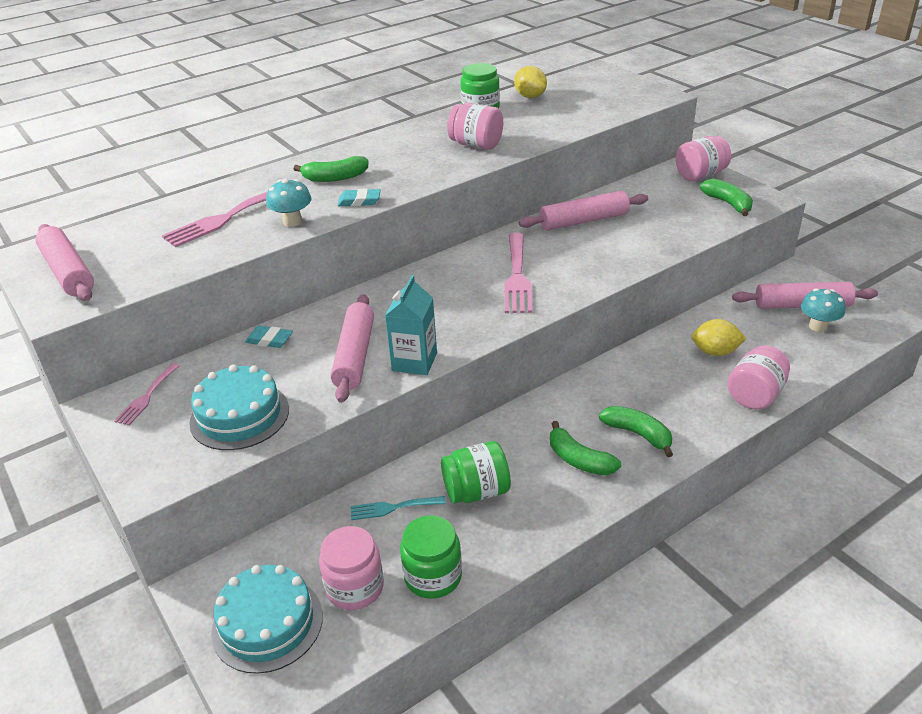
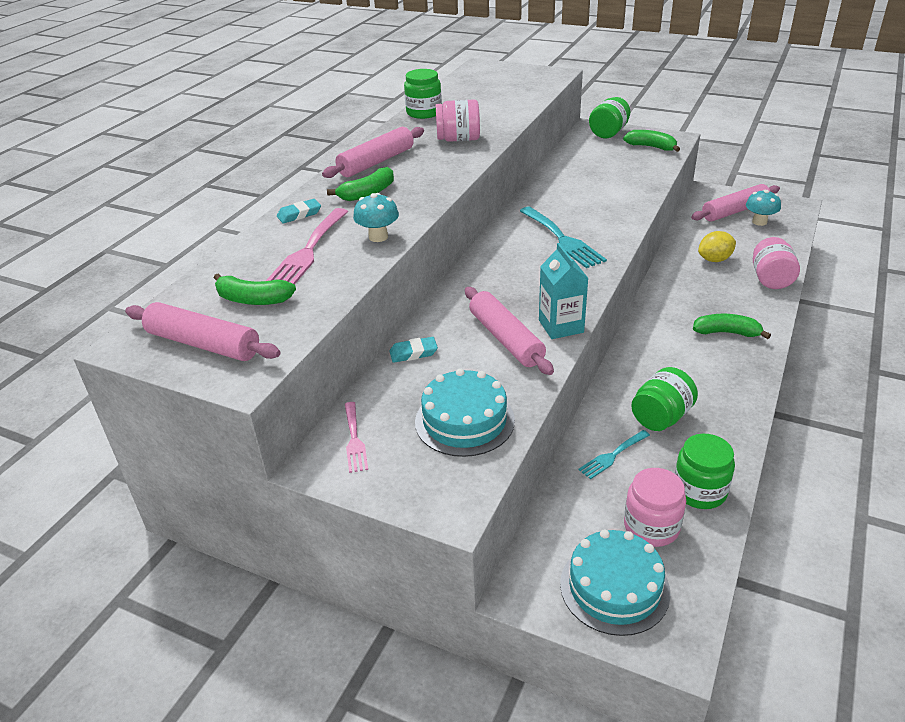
camera: 30 degrees left, 0 degrees up
turquoise eraser [337,189,380,207] -> turquoise eraser moved to [277,199,321,223]
pink fork [504,233,532,313] -> turquoise fork [520,207,607,268]
yellow lemon [514,66,547,98] -> none
pink rolling pin [519,191,648,231] -> pink rolling pin moved to [322,127,424,178]
green banana [550,421,621,475] -> green banana moved to [214,274,296,305]
pink jar [676,136,731,181] -> green jar [589,97,630,138]

